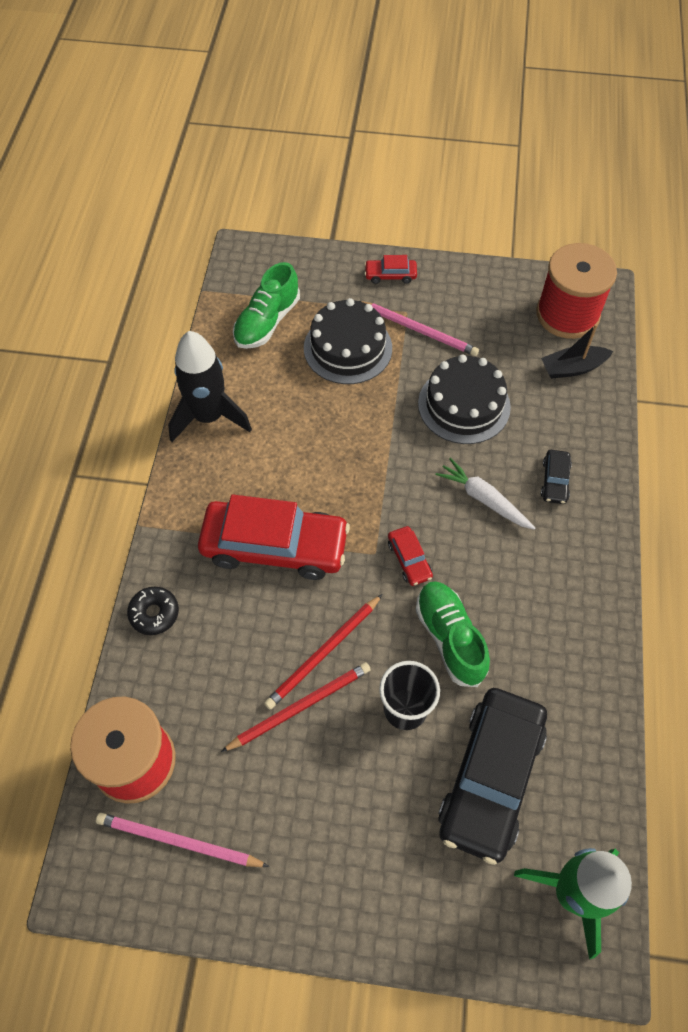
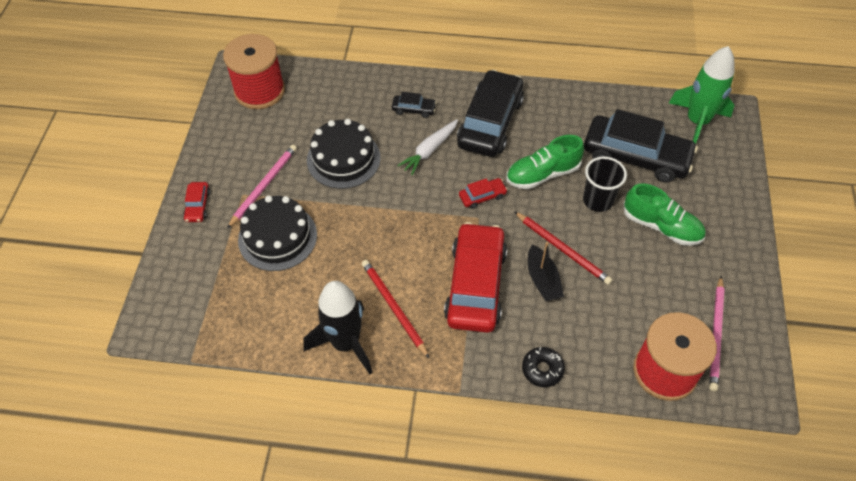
camera: 90 degrees left, 5 degrees down
red pencil [221,662,371,752] -> red pencil moved to [362,260,429,358]
green shoe [233,262,300,349] -> green shoe moved to [623,183,706,246]
black boat [541,324,613,379] -> black boat moved to [528,242,564,301]
none -> black car [457,70,524,157]

